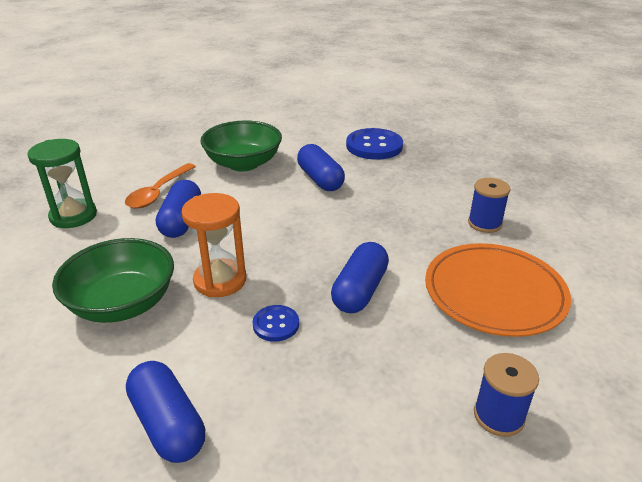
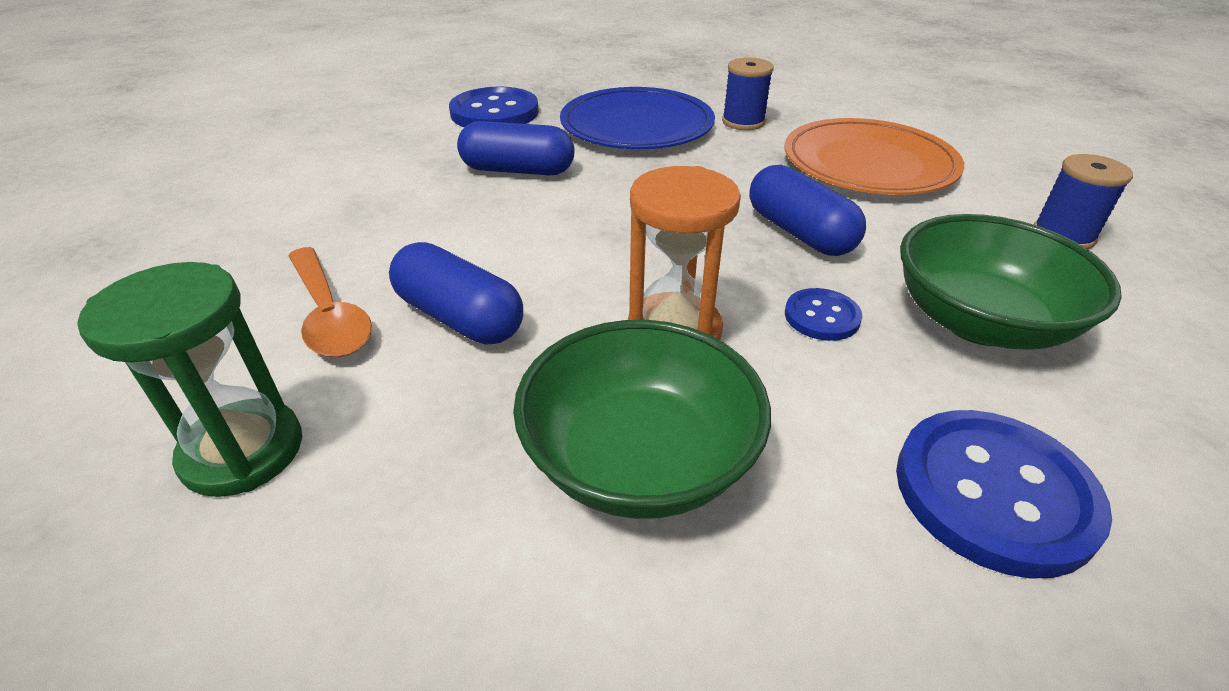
camera: 55 degrees left, 5 degrees up
blue capsule [126,361,205,463] -> blue button [896,410,1112,579]
green bowl [200,120,282,172] -> green bowl moved to [900,214,1122,350]
none -> blue plate [560,87,715,149]

